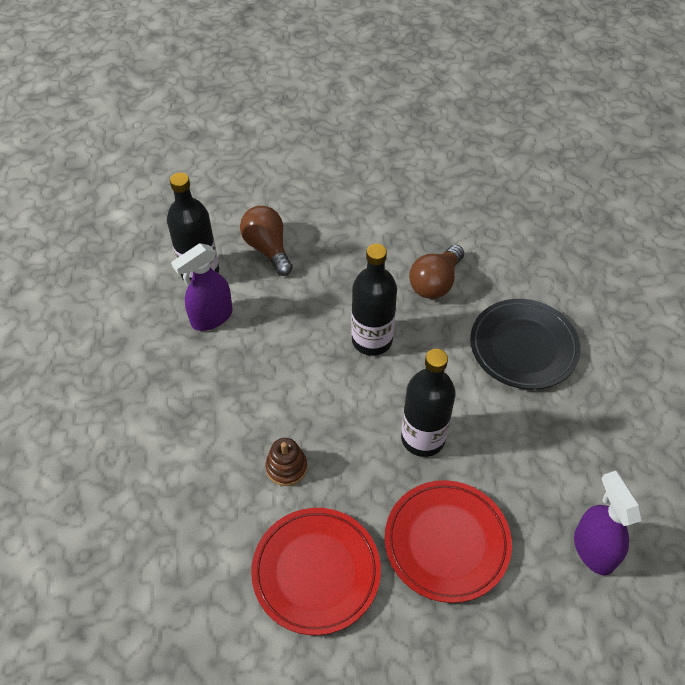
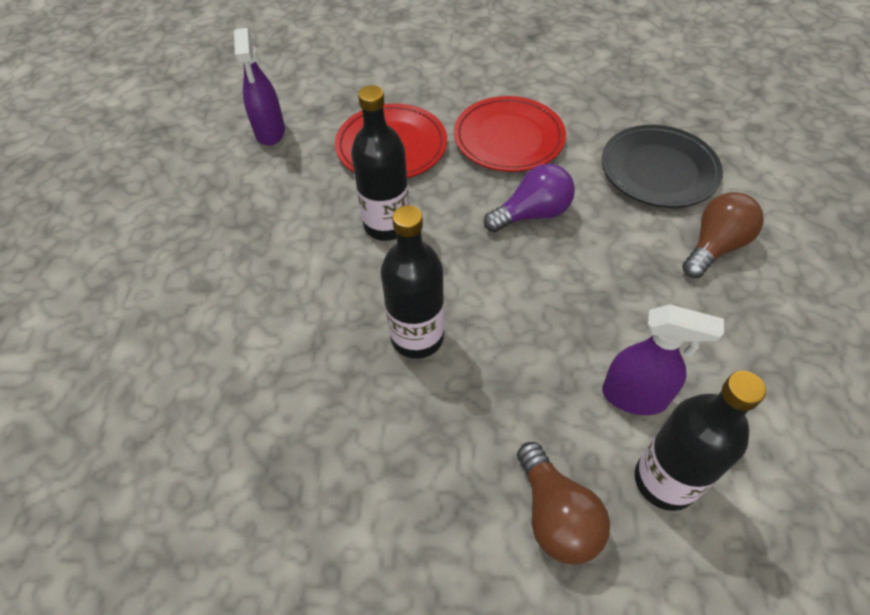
camera: 170 degrees left, 0 degrees up
purple spray bottle [171,243,233,331] -> purple spray bottle turned 45 degrees clockwise [602,304,724,415]
brown stacking toy [266,438,307,486] -> purple light bulb [484,164,575,232]
brown light bulb [409,245,464,299] -> brown light bulb moved to [682,192,764,278]
black plate [470,299,580,390] -> black plate moved to [602,125,723,208]

